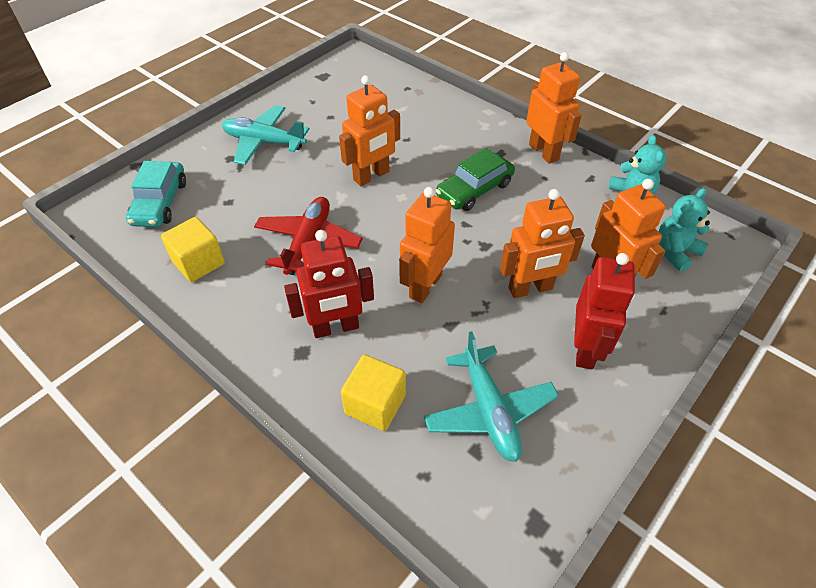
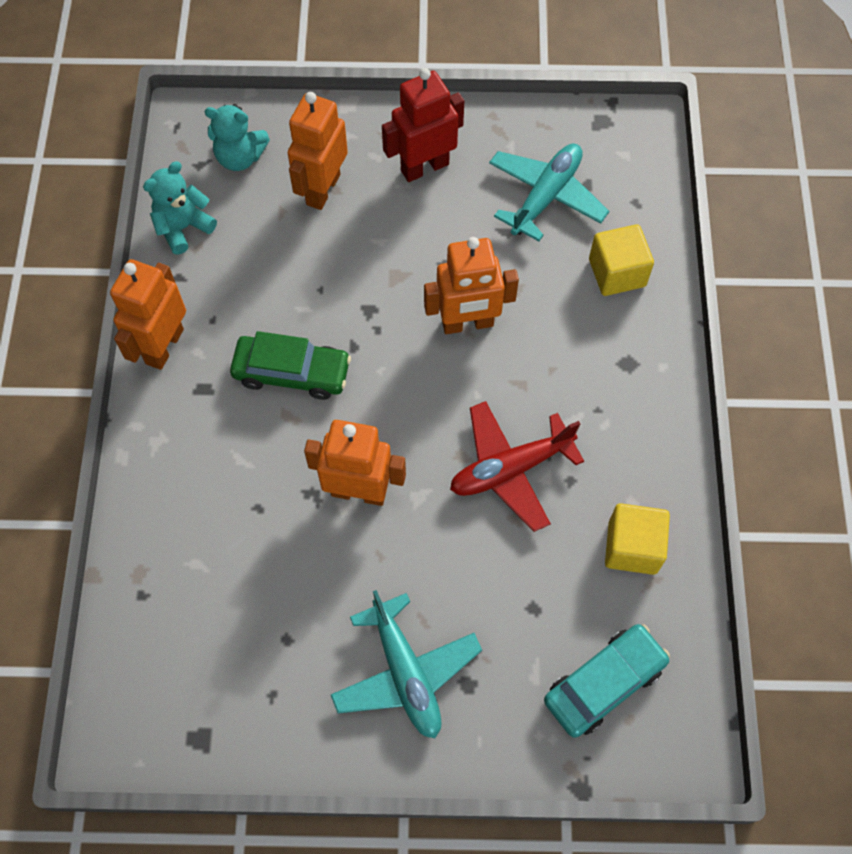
camera: 130 degrees left, 15 degrees up
red robot [284,230,374,338] -> none
orange robot [500,189,585,298] -> none

